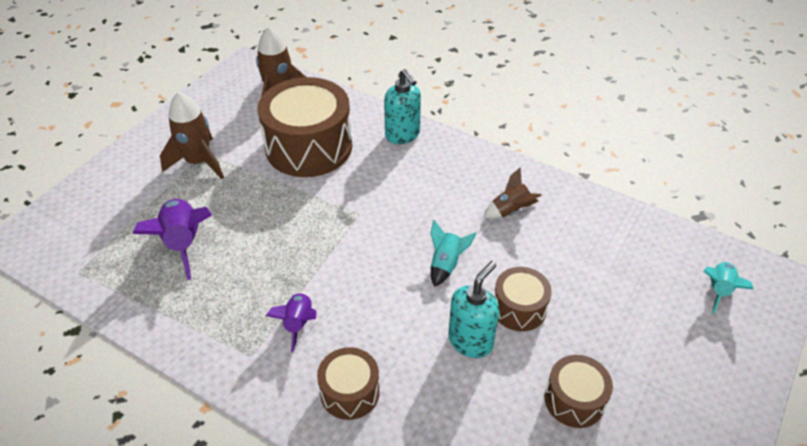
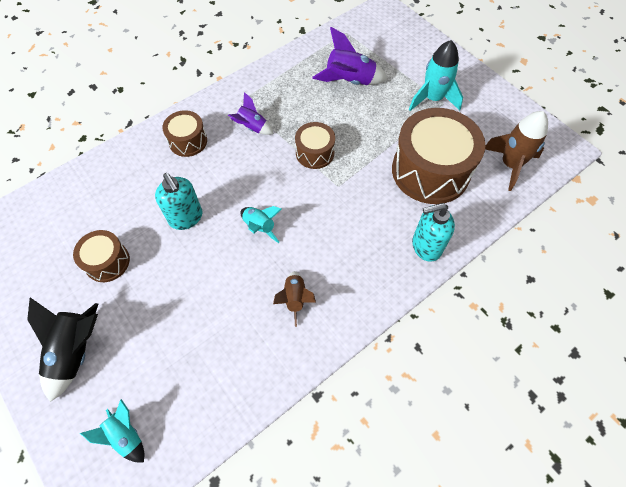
camera: 110 degrees right, 15 degrees up
brown rocket [160,92,224,179] -> turquoise rocket [409,40,463,111]
brown drum [494,267,552,331] -> brown drum moved to [295,122,335,169]
none -> black rocket [27,298,98,402]

